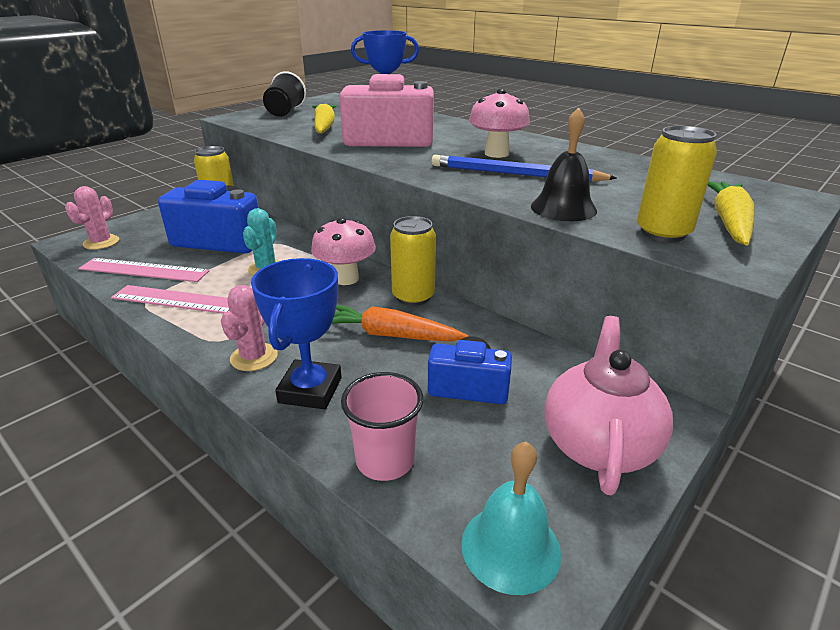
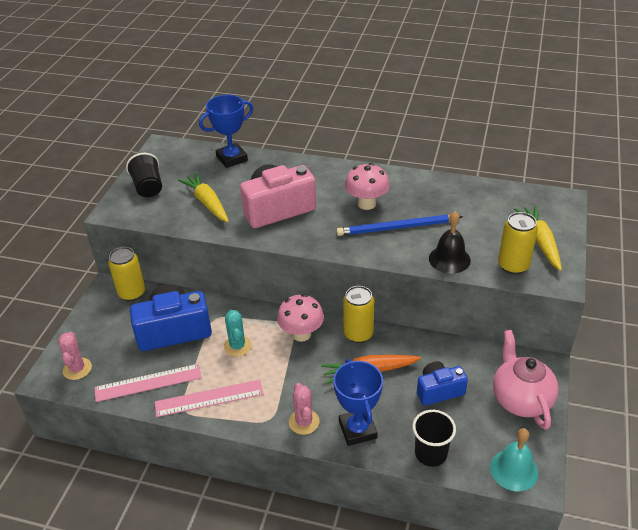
camera: 25 degrees left, 10 degrees up
pink cup [341,372,423,481] -> black cup [412,410,456,467]

